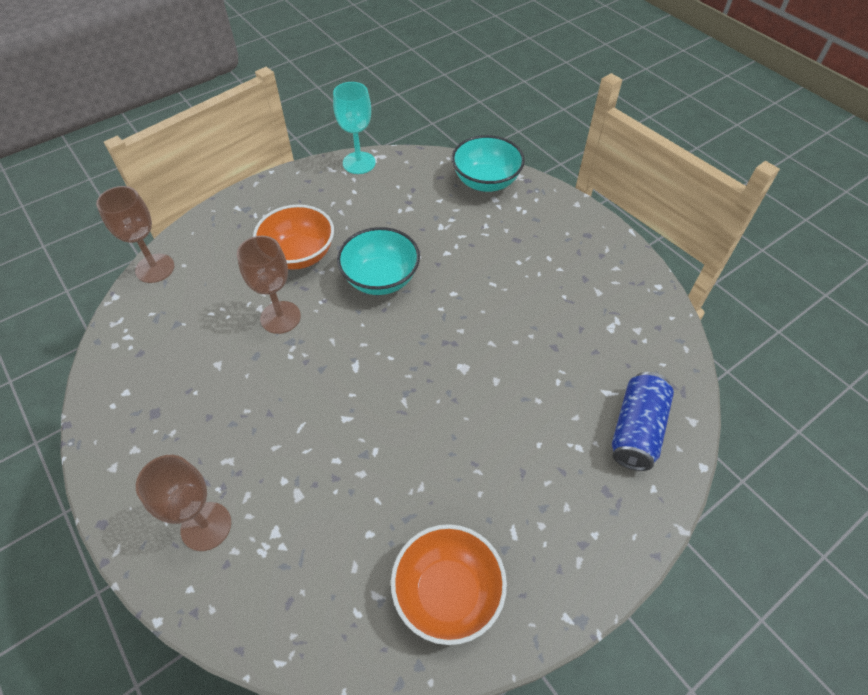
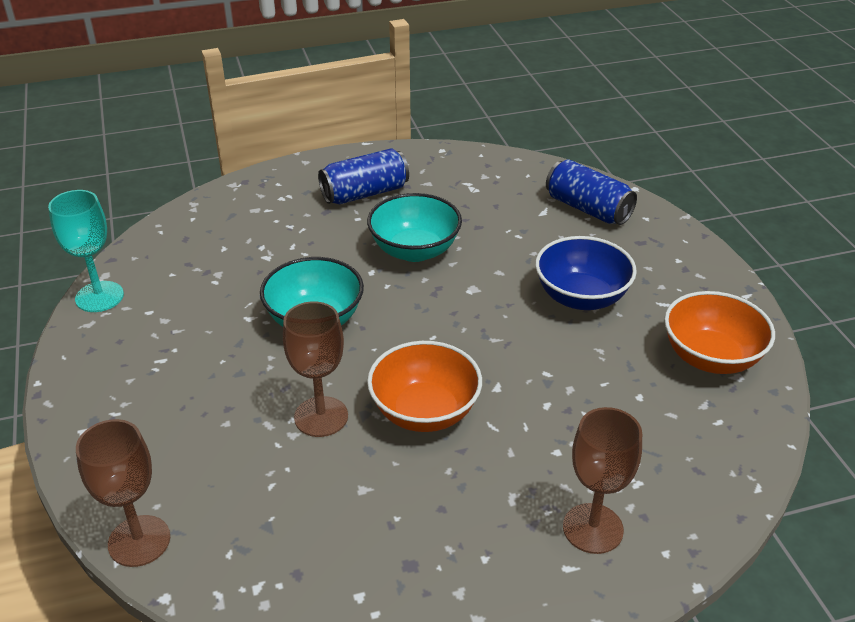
camera: 70 degrees left, 15 degrees down
orange bowl [253,204,334,270] -> orange bowl moved to [367,341,482,432]
turquoise bowl [452,135,525,192] -> turquoise bowl moved to [367,193,462,262]
none -> blue can [318,148,409,204]
none -> blue bowl [535,236,637,310]

